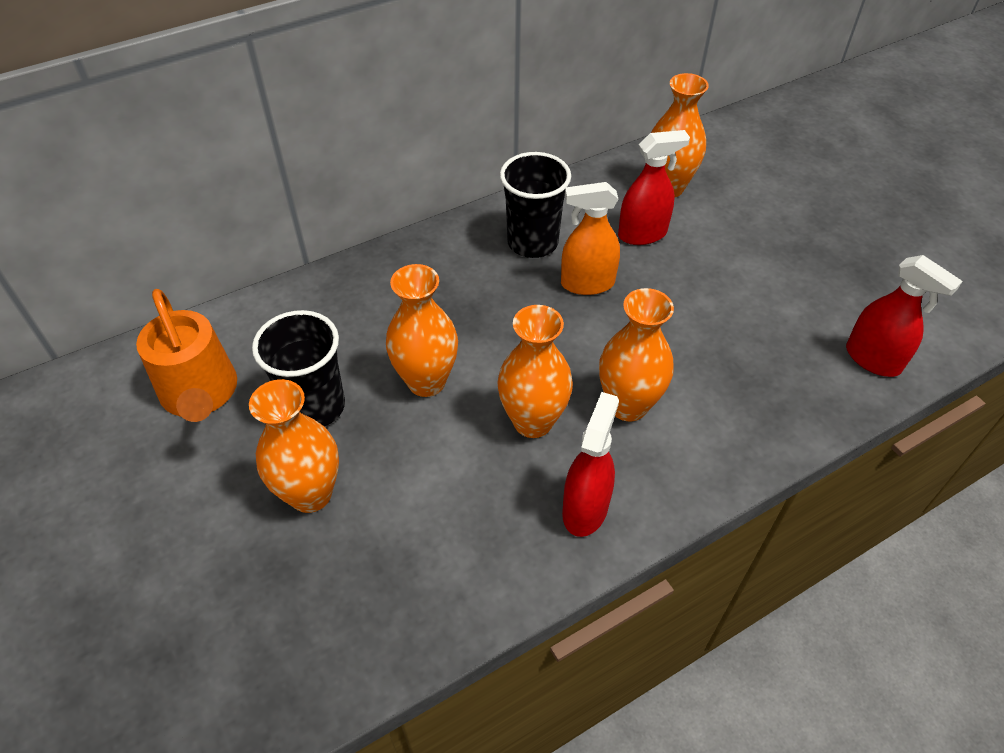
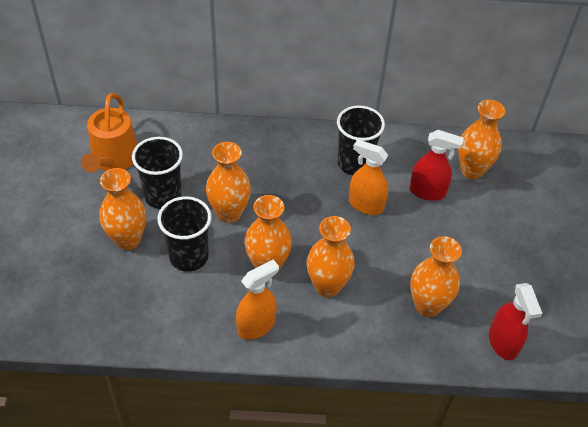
camera: 30 degrees right, 0 degrees up
red spray bottle [562,392,619,537] -> orange spray bottle [236,260,279,340]
none -> black cup [157,196,211,272]
none -> orange vase [410,236,462,317]

